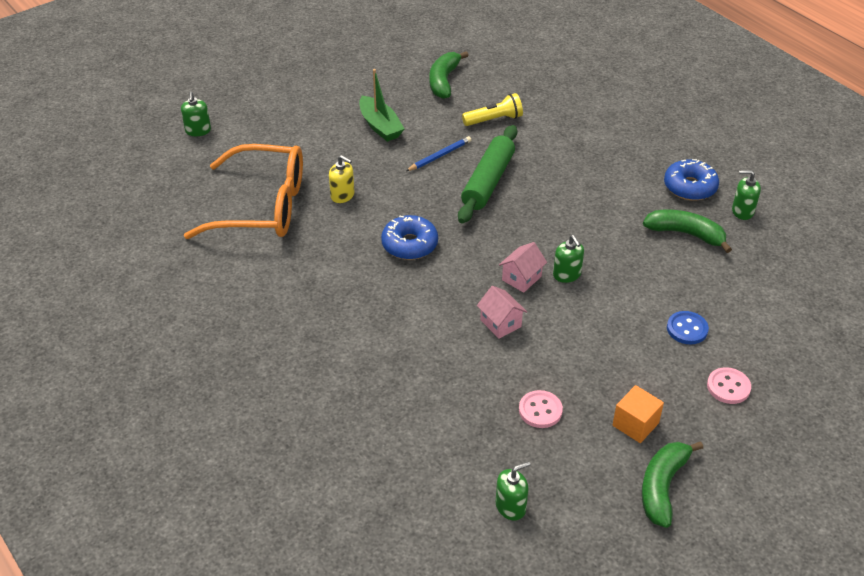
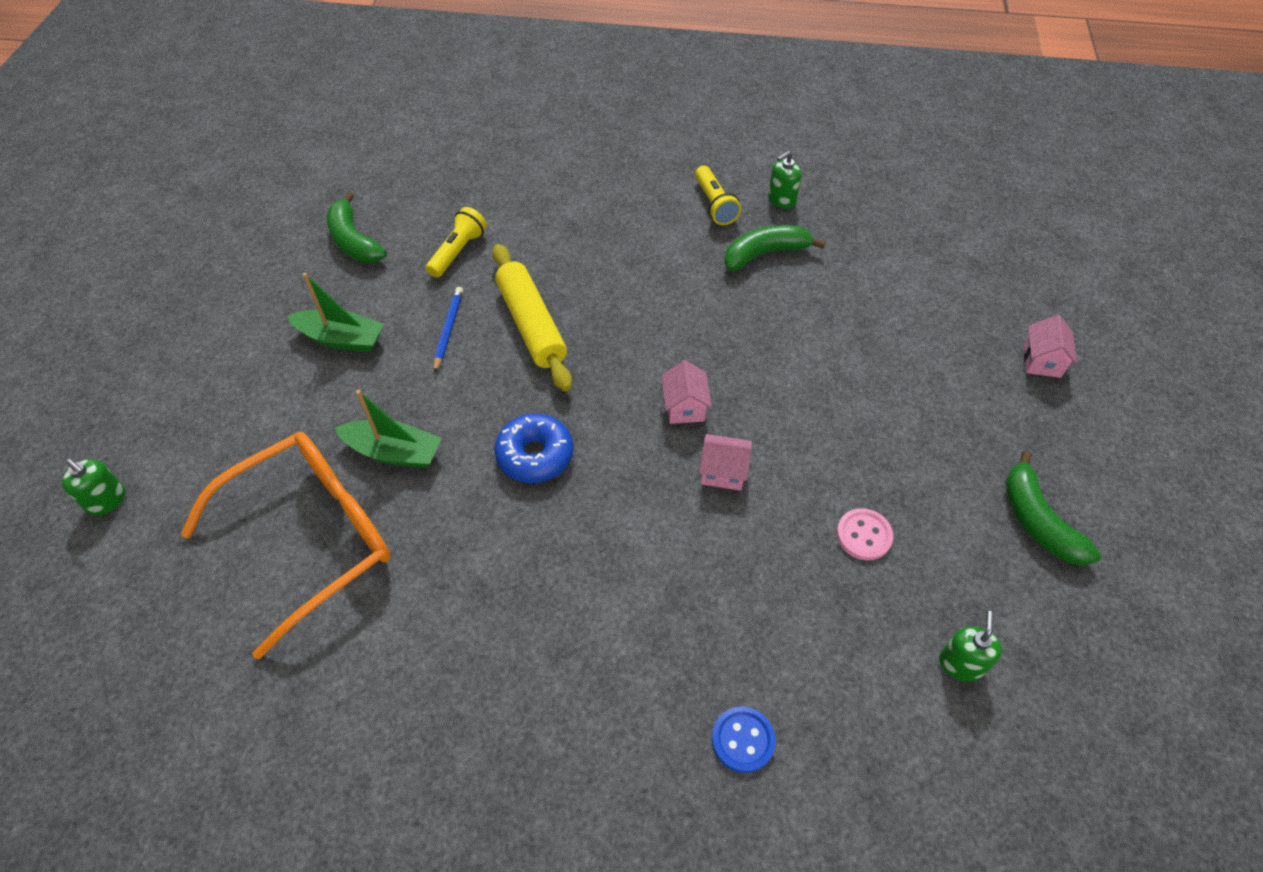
camera: 45 degrees left, 10 degrees up
yellow soap dispenser [329,155,355,203] -> green boat [334,390,442,468]
green rolling pin [458,125,517,223] -> yellow rolling pin [492,244,572,392]
green soap dispenser [553,235,584,283] -> none
orange cube [613,385,664,443] -> none
blue donut [664,159,719,201] -> yellow flashlight [695,166,741,225]
blue button [667,311,709,344] -> blue button moved to [712,706,776,773]
pink button [707,367,751,404] -> none
none -> pink house [1024,315,1077,378]

